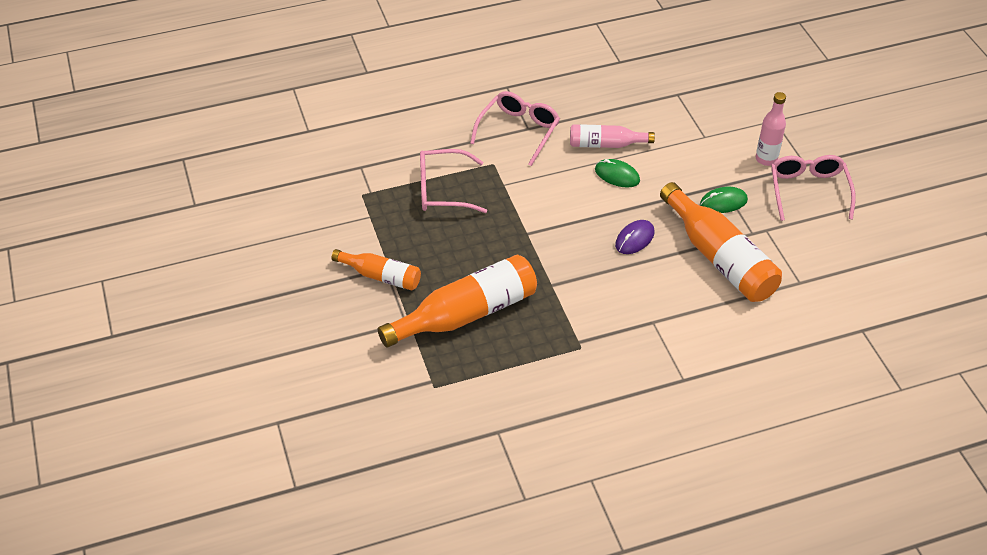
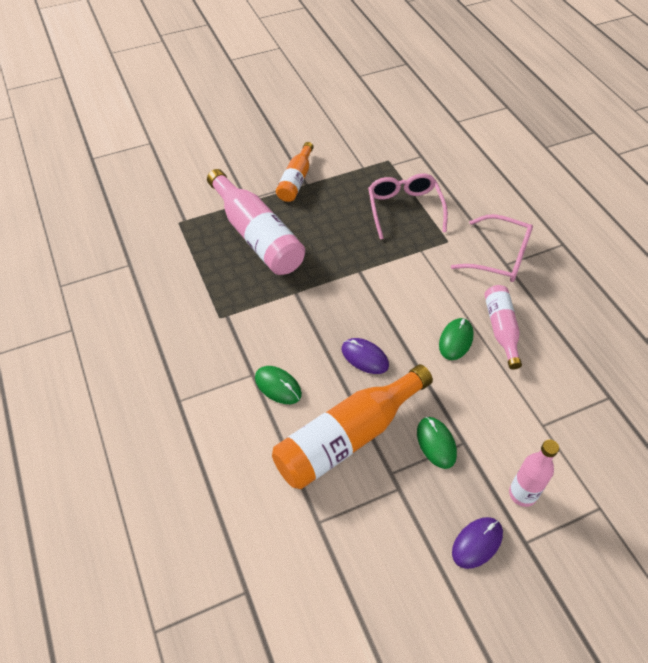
camera: 85 degrees right, 5 degrees up
orange bottle [378,255,537,348] -> pink bottle [207,169,305,275]
pink glasses [771,155,856,221] -> purple mouse [452,517,503,569]
none -> green mouse [255,366,302,404]

